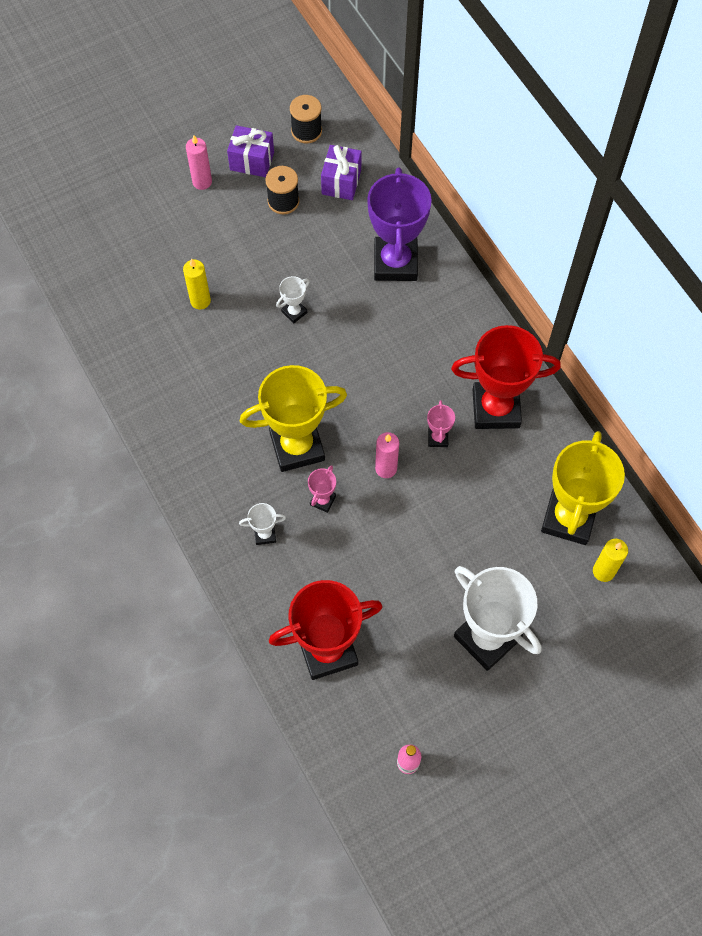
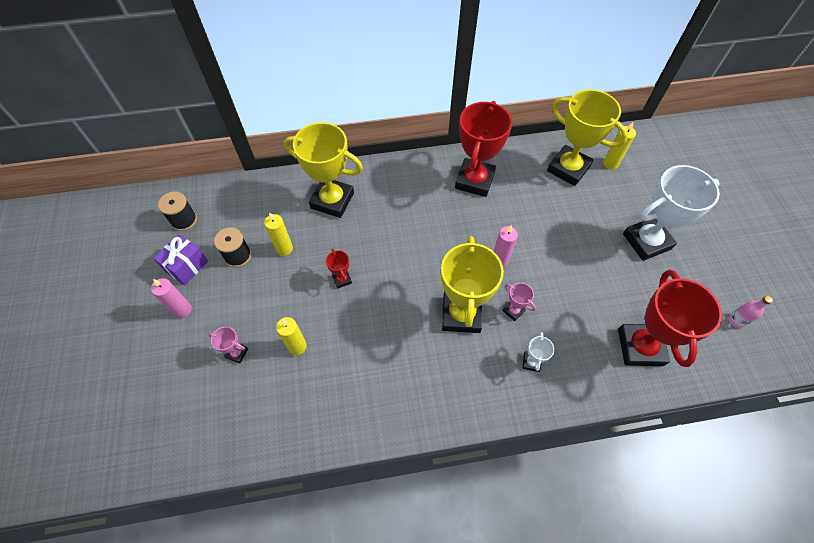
camera: 70 degrees left, 5 degrees down
white trophy [276,276,310,324] -> red trophy [326,249,352,289]
purple gift [321,145,362,200] -> none
purple trophy [367,168,432,281] -> yellow trophy [284,122,363,218]
pink trophy [427,400,455,447] -> pink trophy moved to [208,327,248,364]
none -> yellow candle [264,212,293,256]

